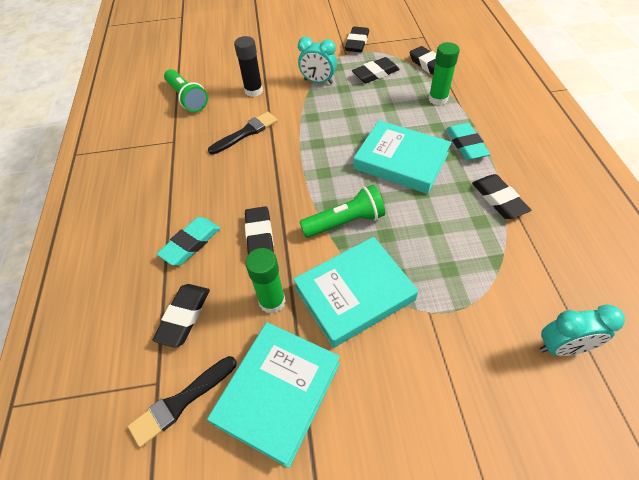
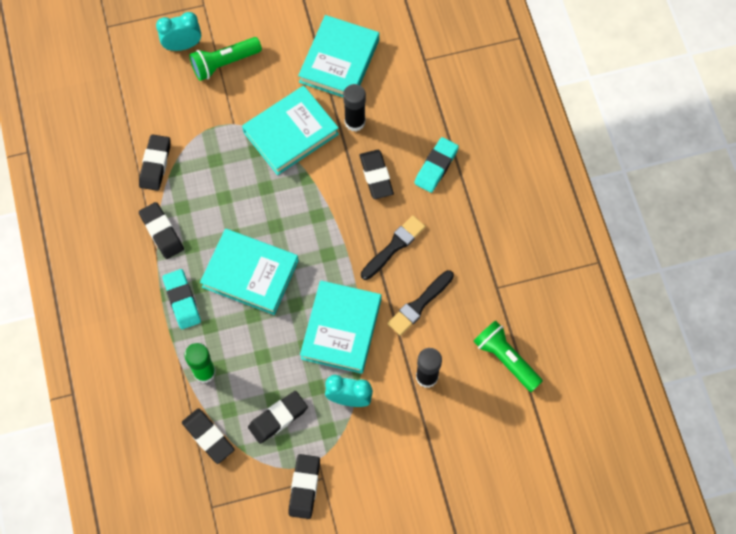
camera: 170 degrees right, 15 degrees up
black brush [128,356,237,447] -> black brush moved to [361,215,426,280]
black eraser [152,284,210,348] -> black eraser moved to [139,134,170,191]
green glue stick [245,248,286,314] -> black glue stick [343,84,366,131]
green flashlight [300,185,385,238] -> green flashlight moved to [189,37,262,81]
turquoise clock [540,305,625,356] -> turquoise clock moved to [156,12,201,51]
none -> turquoise book [300,280,381,374]

